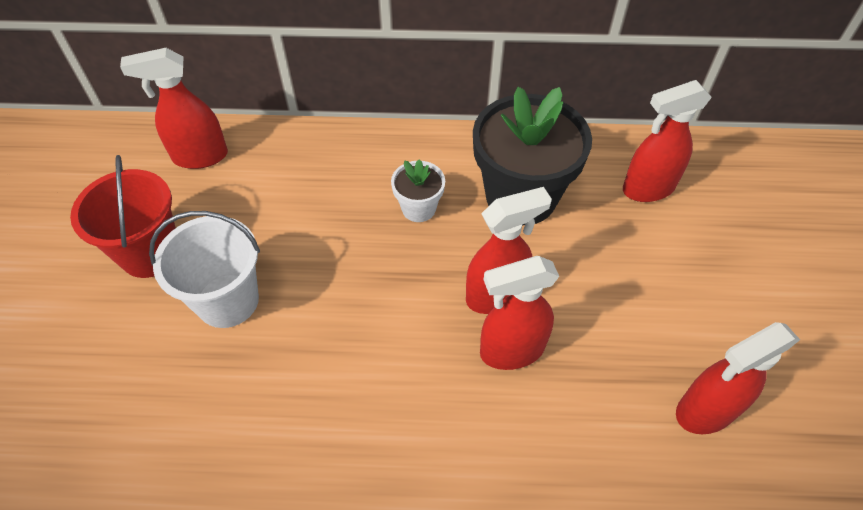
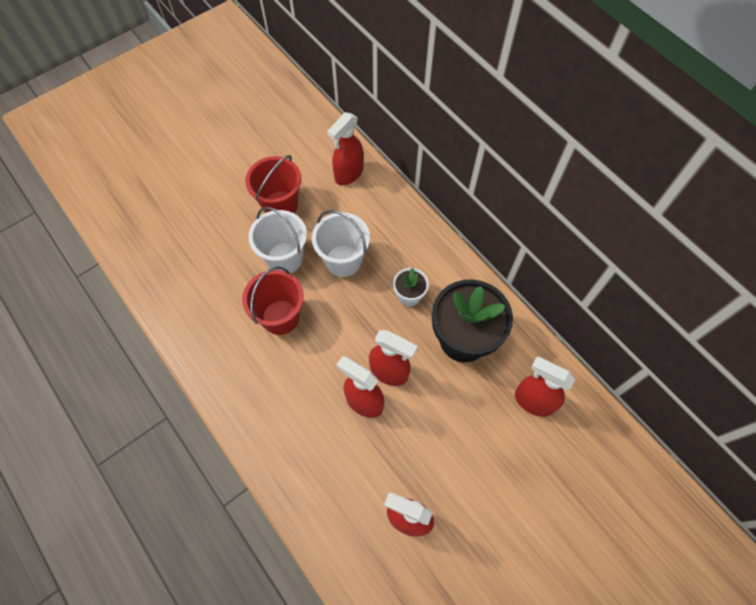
camera: 50 degrees right, 10 degrees up
red spray bottle [120,48,228,169] -> red spray bottle turned 90 degrees counterclockwise [327,112,363,185]
none -> red bucket [242,267,304,335]
none -> white bucket [312,210,370,277]

